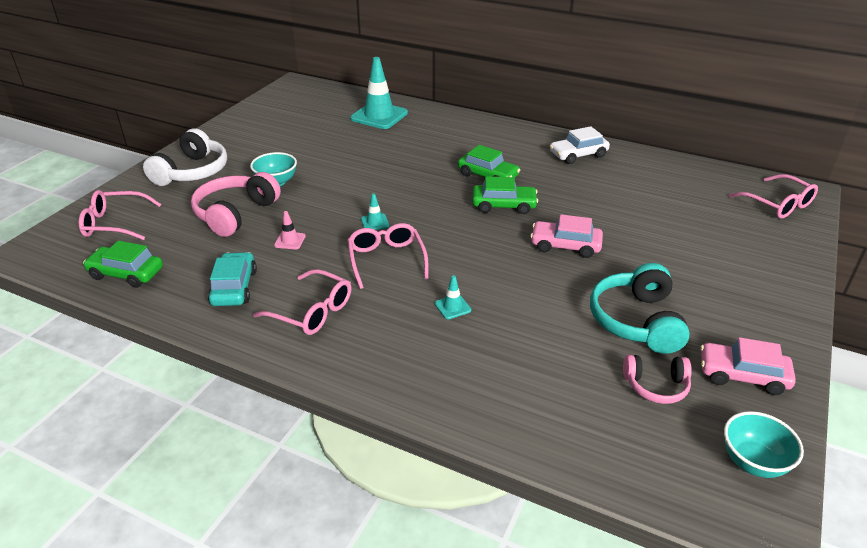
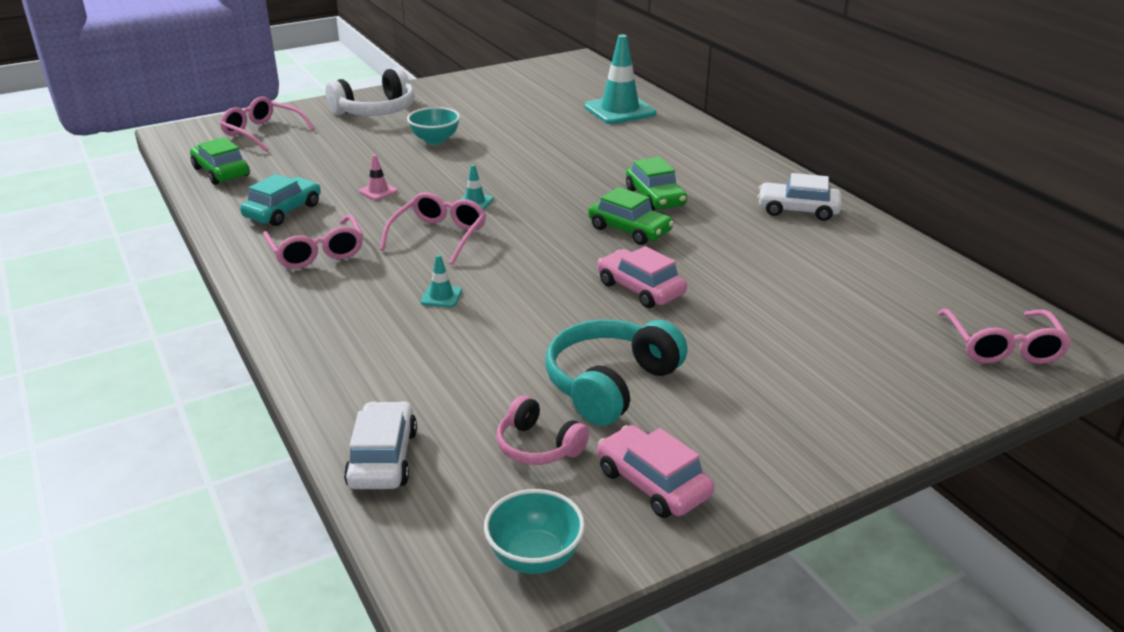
camera: 35 degrees right, 5 degrees down
pink headphones [191,172,281,237] -> none
none -> white car [344,401,417,489]

